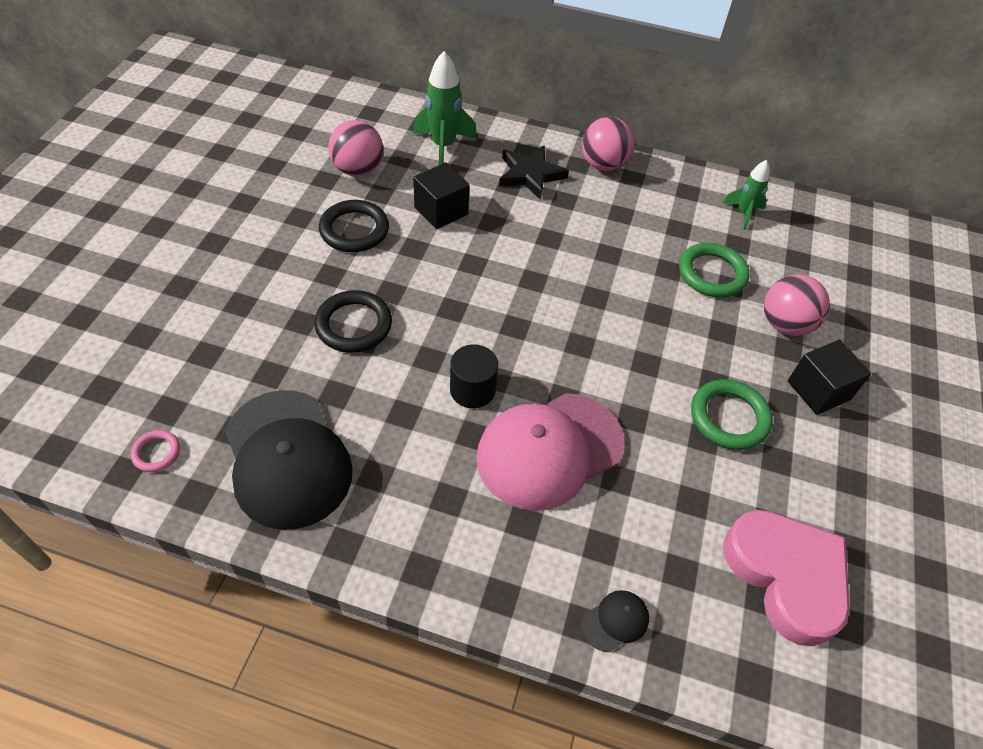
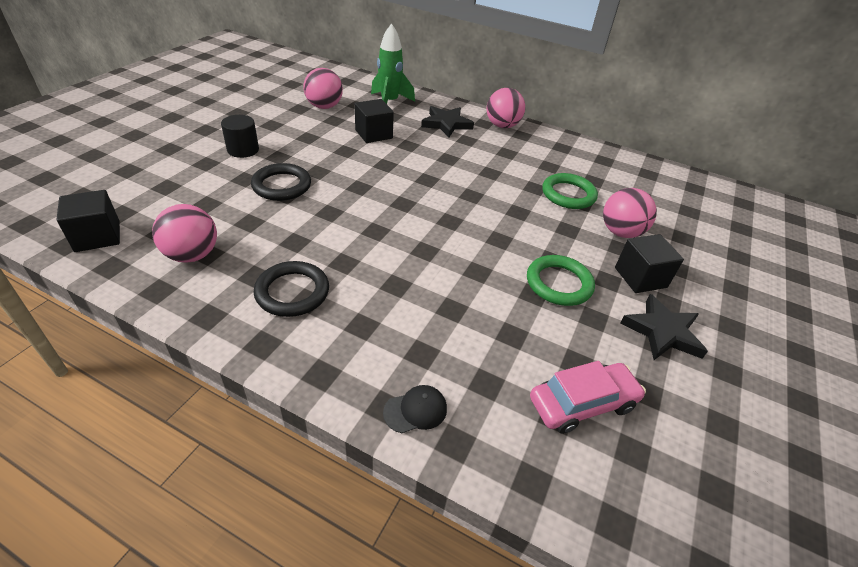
camera: 10 degrees right, 10 degrees down
pink ring [131,430,180,472] -> black cube [56,190,120,252]
black cap [225,390,353,530] -> pink ball [152,204,217,263]
black ring [319,200,389,252] -> black ring moved to [254,261,329,317]
black cylinder [450,344,498,408] -> black cylinder moved to [221,115,259,158]
pink cap [476,393,624,511] -> none
green rocket [723,160,770,230] -> none
pink heart [723,510,850,646] -> pink car [530,361,646,434]
none -> black star [620,294,708,360]

